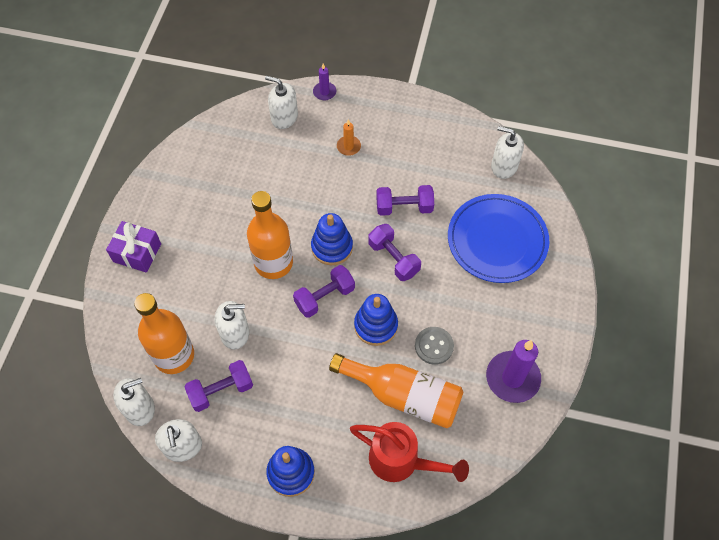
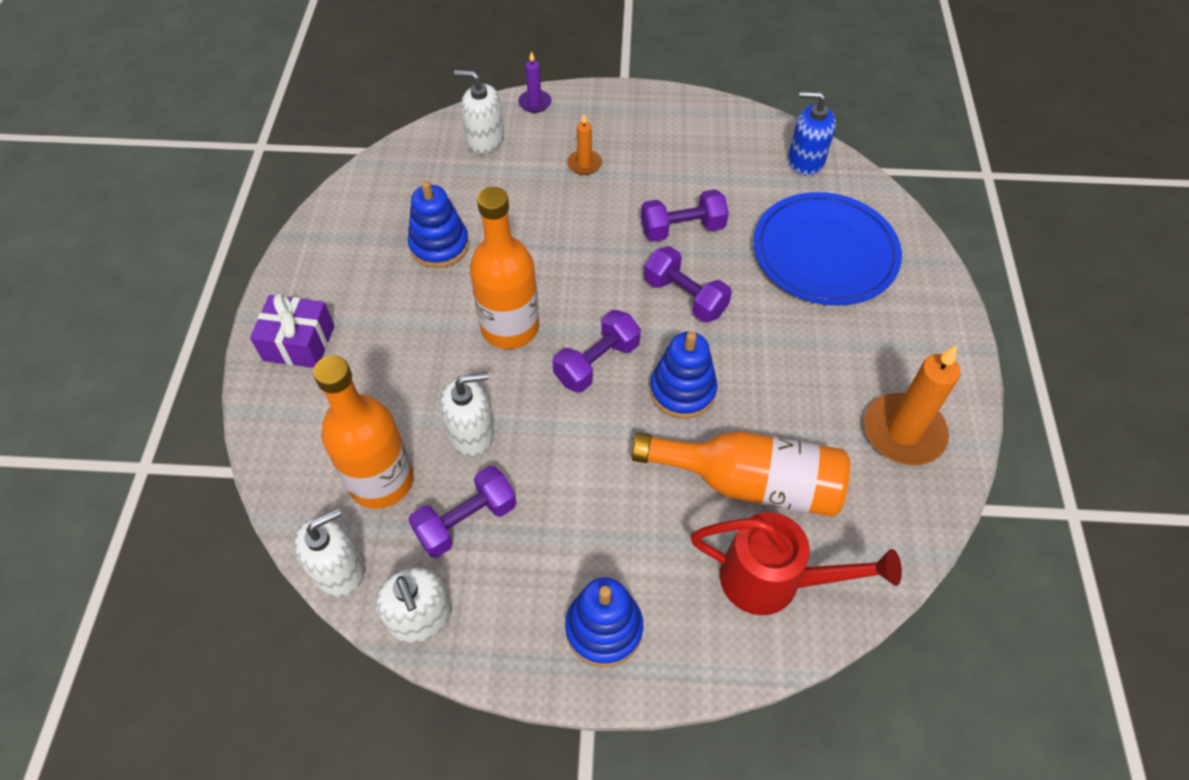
camera: 10 degrees left, 5 degrees down
blue stacking toy [311,213,353,265] -> blue stacking toy moved to [408,181,469,268]
grey button [415,327,454,365] -> none
purple candle [486,340,541,403] -> orange candle [864,345,961,465]
white soap dispenser [491,126,524,179] -> blue soap dispenser [788,91,836,176]

